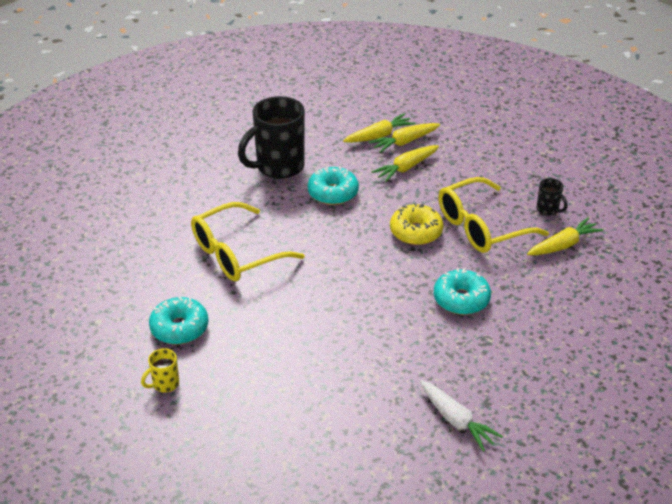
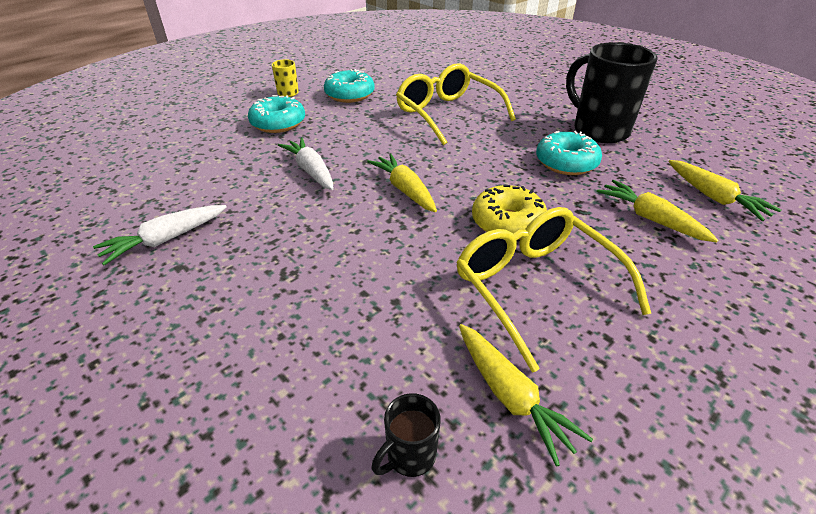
camera: 90 degrees right, 0 degrees up
yellow carrot [369,123,440,153] -> yellow carrot moved to [367,154,437,212]
turquoise donut [434,268,491,315] -> turquoise donut moved to [248,95,305,133]
black mug [537,178,567,216] -> black mug moved to [372,393,441,477]
none -> white carrot [278,138,334,190]

